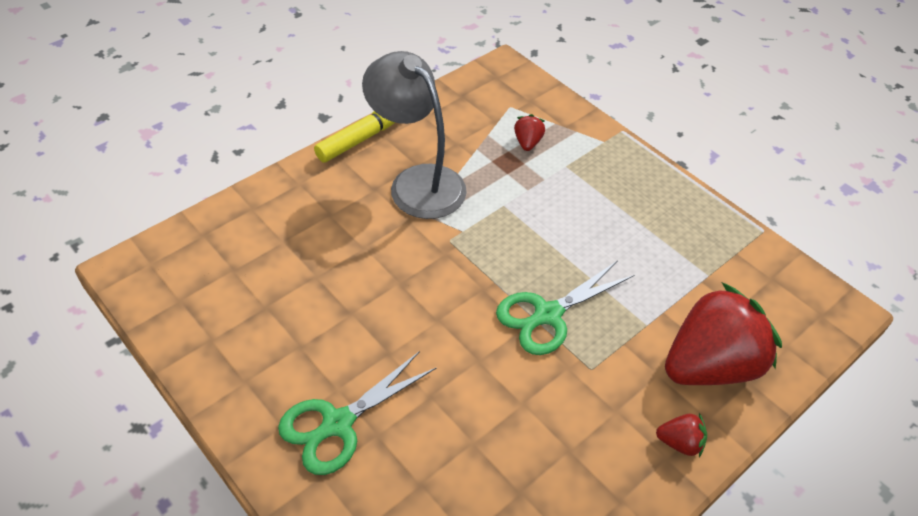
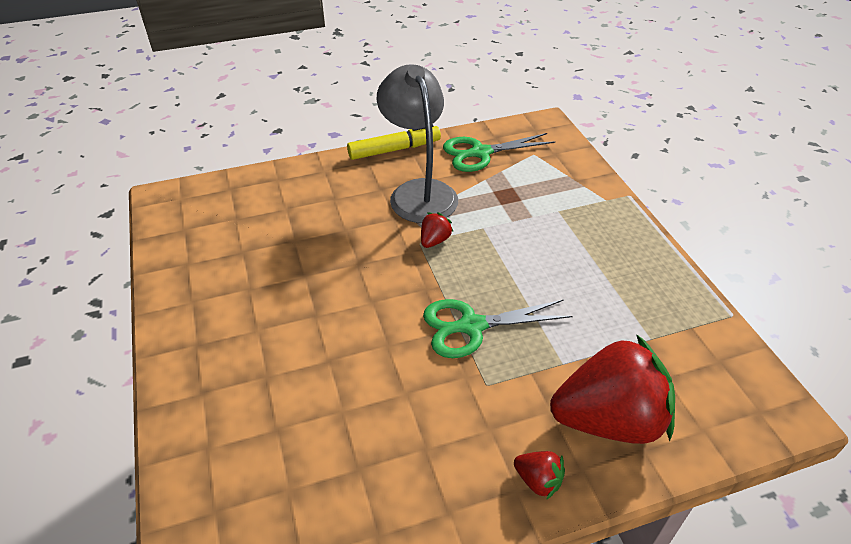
camera: 25 degrees right, 5 degrees down
green scissors [278,351,437,475] -> green scissors moved to [443,133,555,172]
red strawberry [514,114,545,151] -> red strawberry moved to [421,212,453,248]

